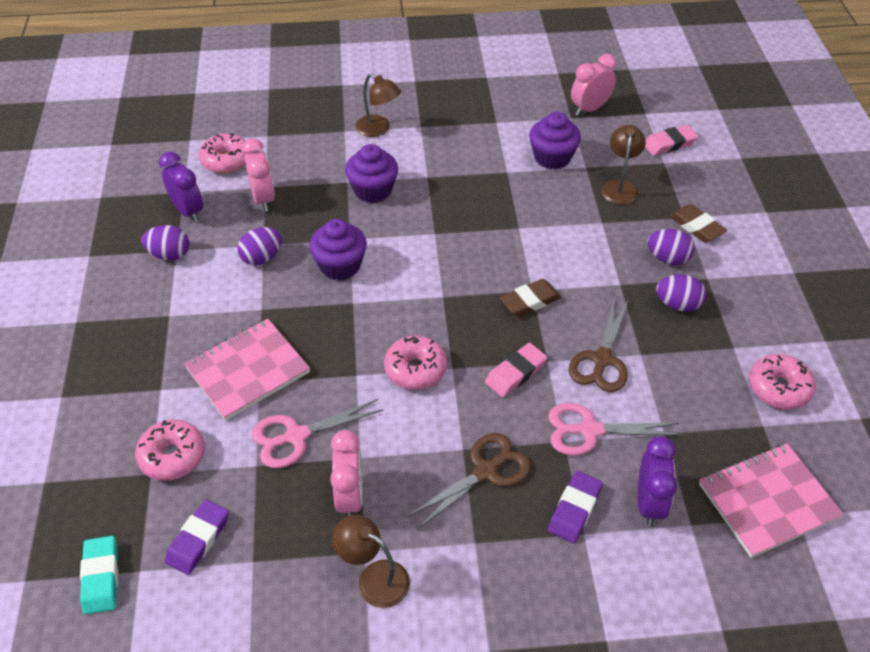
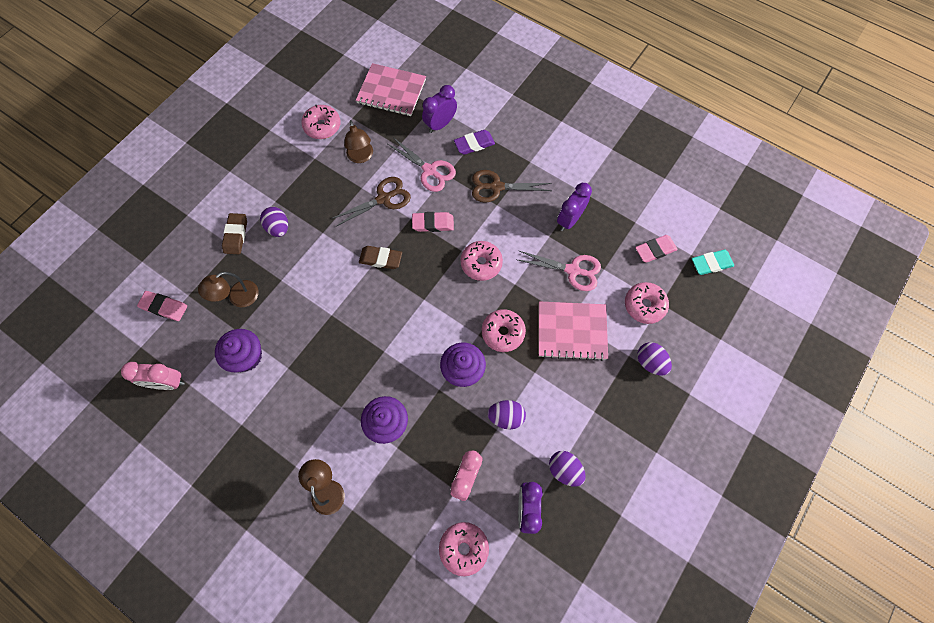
camera: 140 degrees left, 20 degrees up
turquoise eraser [80,536,118,614] -> turquoise eraser turned 45 degrees clockwise [692,250,734,275]
purple eraser [165,499,229,575] -> pink eraser [635,235,678,263]
pink clock [330,430,363,516] -> purple clock [557,183,592,231]
brown lamp [332,515,410,608] -> brown lamp moved to [344,120,373,163]
purple egg [656,274,706,312] -> purple egg moved to [637,342,672,376]
none -> pink donut [482,309,526,352]

